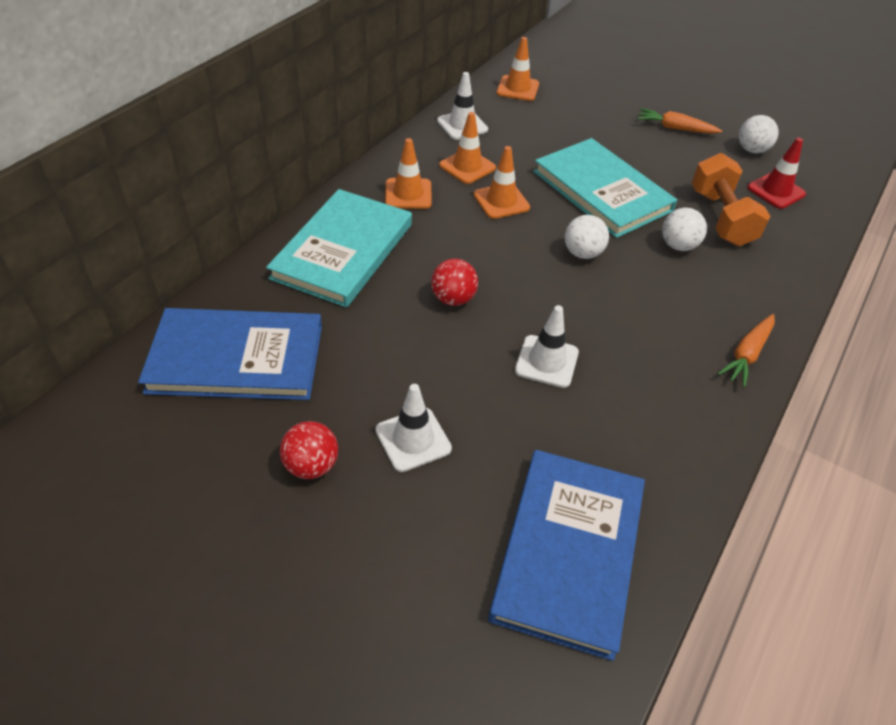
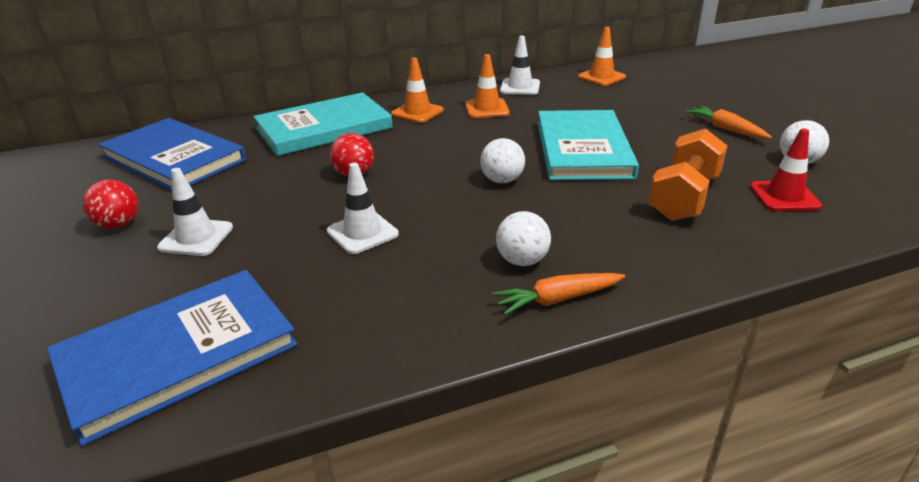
camera: 40 degrees right, 15 degrees down
orange traffic cone [474,146,530,219] -> none
white ball [662,208,707,251] -> white ball moved to [496,211,551,266]

